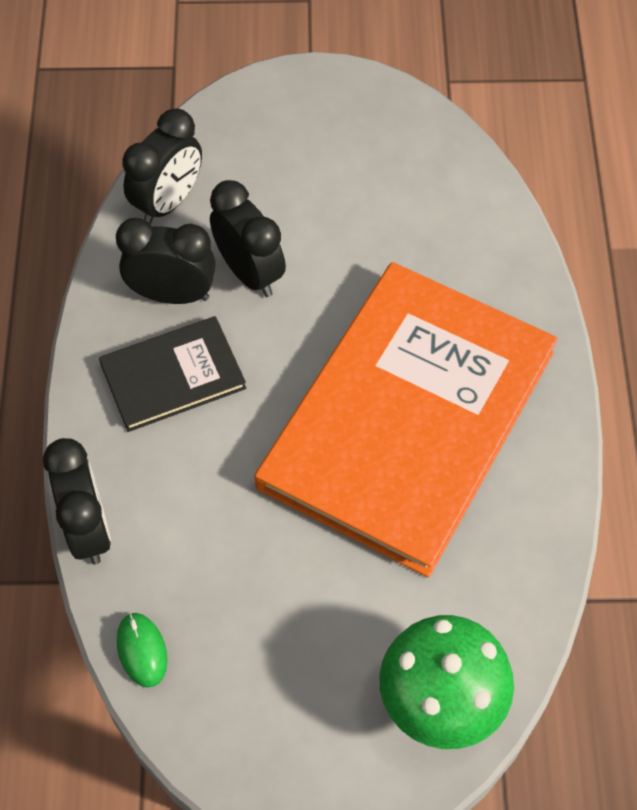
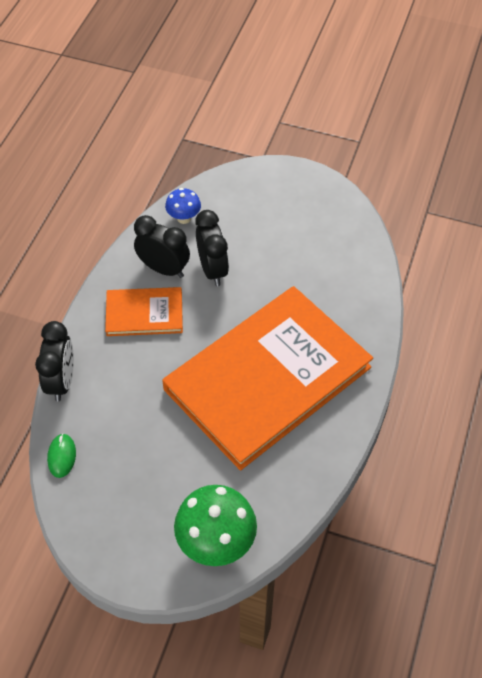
camera: 20 degrees right, 5 degrees down
black book [99,316,246,432] -> orange book [105,287,183,336]
black clock [122,108,202,224] -> blue mushroom [165,188,201,224]

